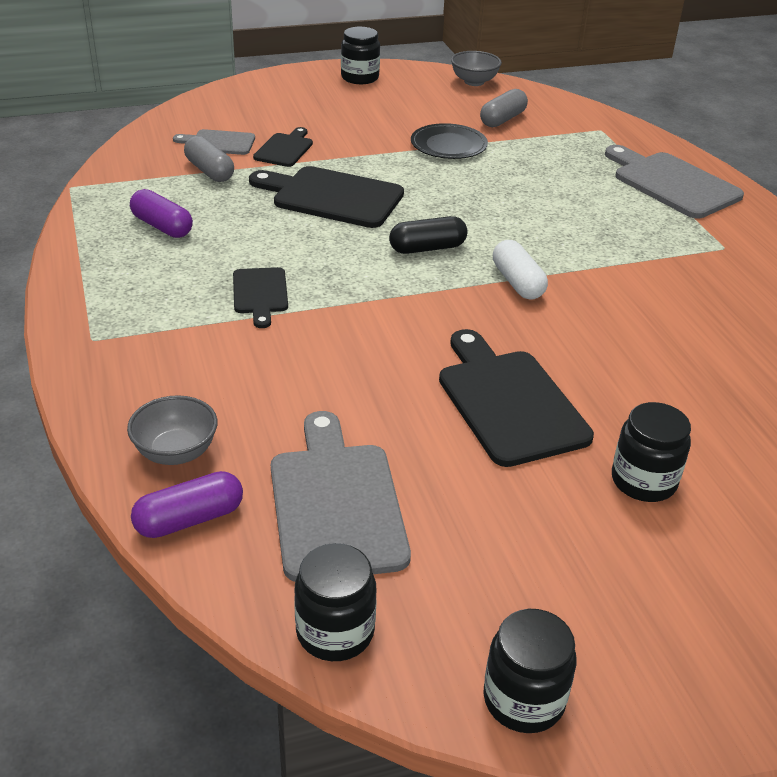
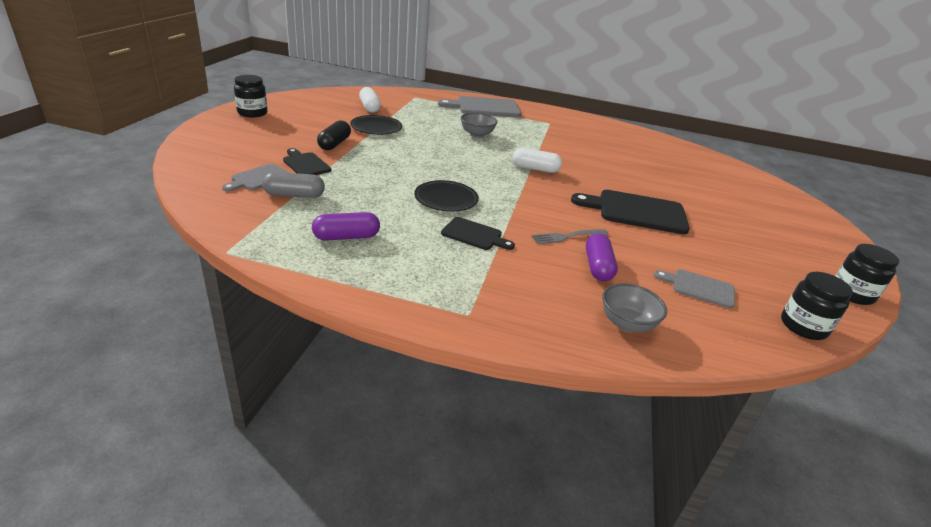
camera: 60 degrees left, 5 degrees down
purple capsule [131,471,243,538] -> purple capsule moved to [586,233,618,281]
black cutting board [249,166,404,228] -> none
grey cutting board [271,411,411,582] -> grey cutting board [654,269,735,308], size x0.56
black capsule [389,216,468,254] -> black capsule moved to [317,120,351,150]
grey bowl [451,51,502,86] -> grey bowl moved to [461,113,497,138]
grey capsule [480,89,528,127] -> white capsule [359,87,381,113]
black jar [612,402,691,502] -> none
none -> black plate [414,180,479,212]
none -> grey fork [531,229,608,244]

